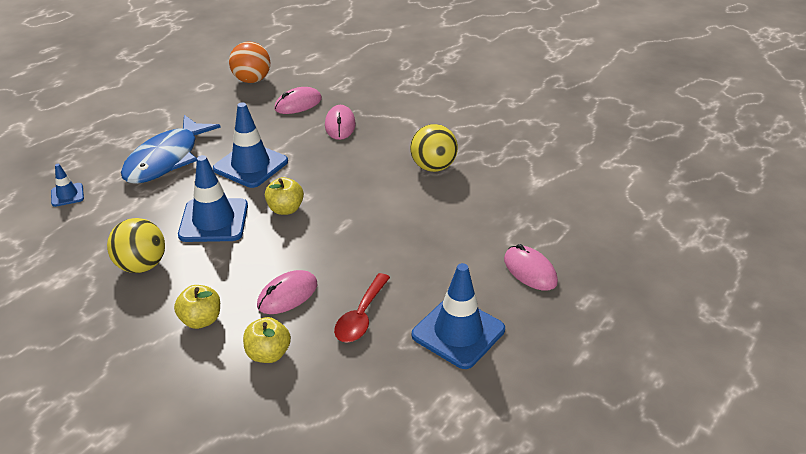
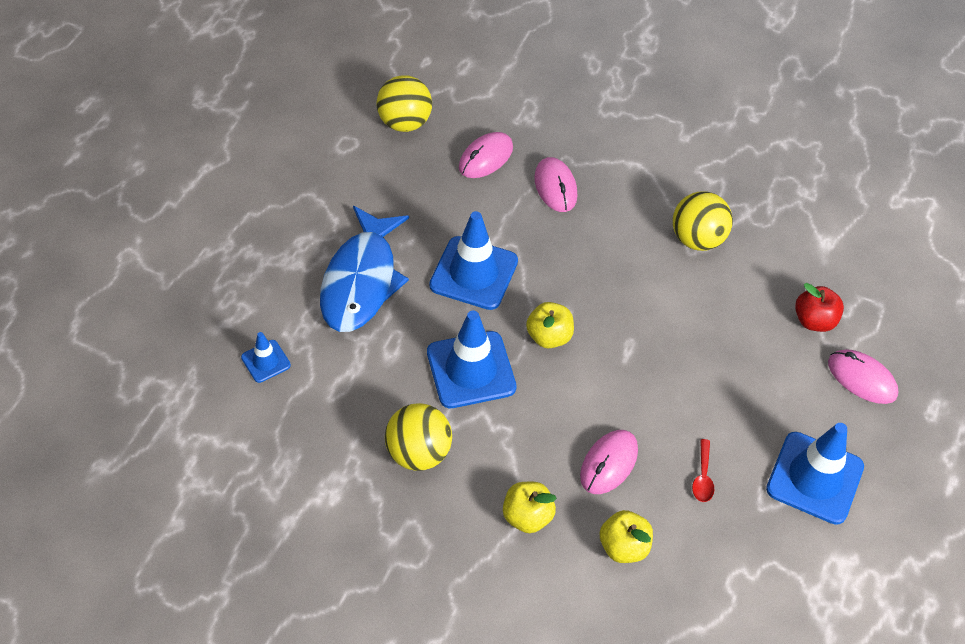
camera: 15 degrees left, 15 degrees up
orange ball [229,41,270,83] -> yellow ball [376,75,432,132]
red spoon [334,273,390,343] -> red spoon [692,439,714,502], size x0.61
none -> red apple [795,283,844,332]

